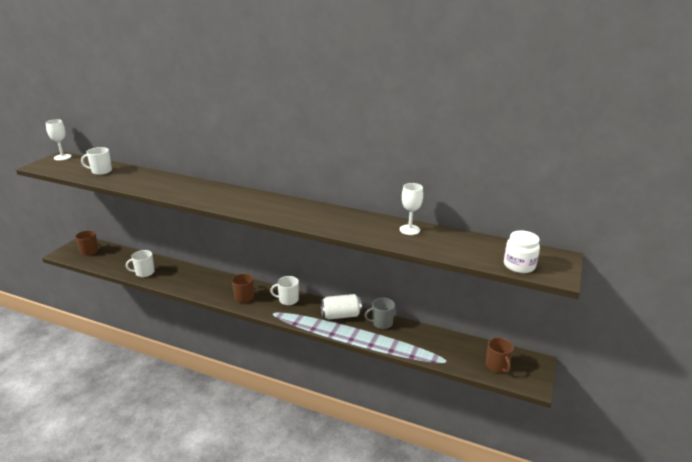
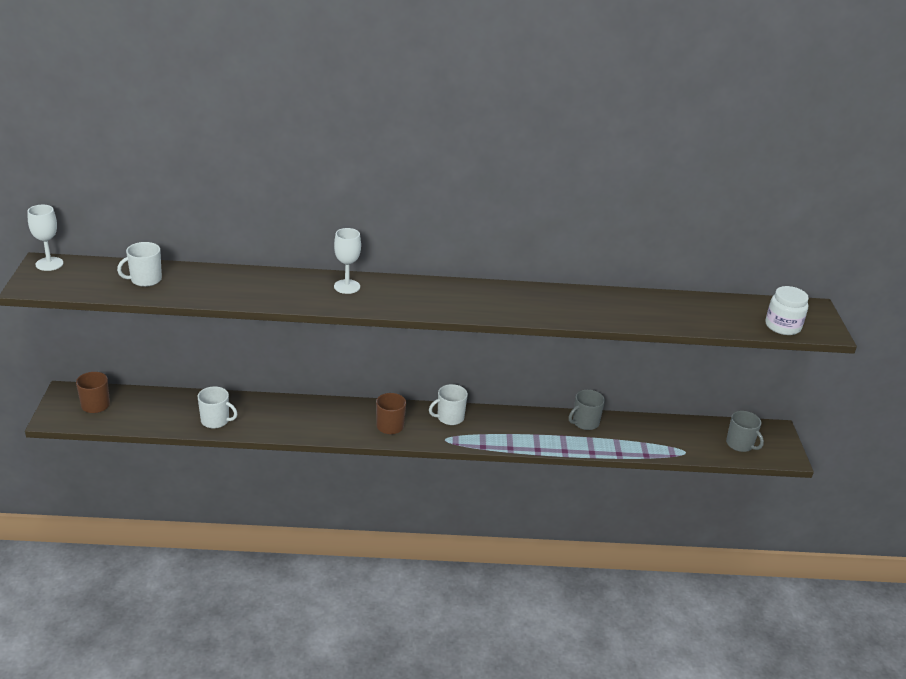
camera: 25 degrees left, 5 degrees up
white mug [126,250,155,277] -> white mug turned 120 degrees counterclockwise [198,386,237,428]
white can [321,294,362,320] -> none
white goblet [400,183,423,235] -> white goblet moved to [334,228,361,294]
brown mug [486,337,514,373] -> grey mug [726,411,764,452]

